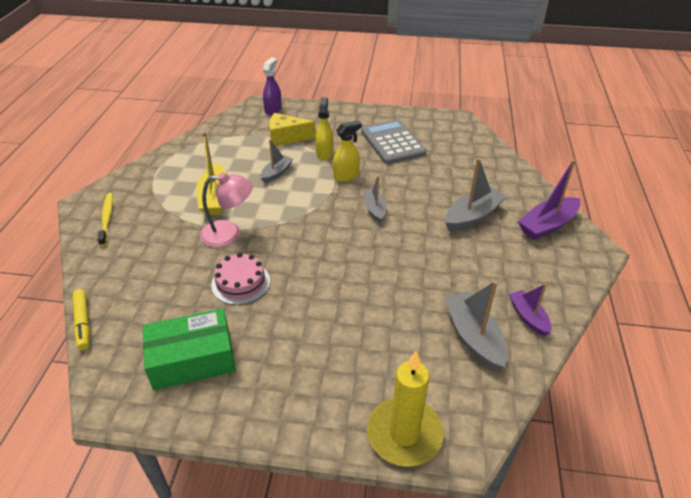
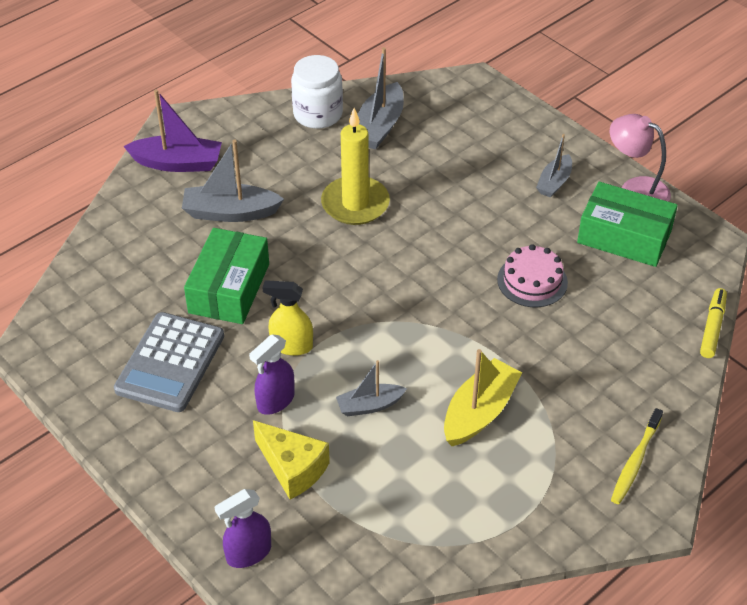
camera: 140 degrees left, 5 degrees up
pink lamp [200,172,253,247] -> pink lamp moved to [610,114,671,202]
yellow spray bottle [315,97,334,160] -> purple spray bottle [249,334,295,415]
grey boat [364,176,387,223] -> grey boat moved to [536,134,572,198]
yellow candle [367,351,444,467] -> yellow candle moved to [321,108,390,225]
purple boat [509,283,551,336] -> white jar [291,55,343,129]
none -> green box [184,228,269,324]

